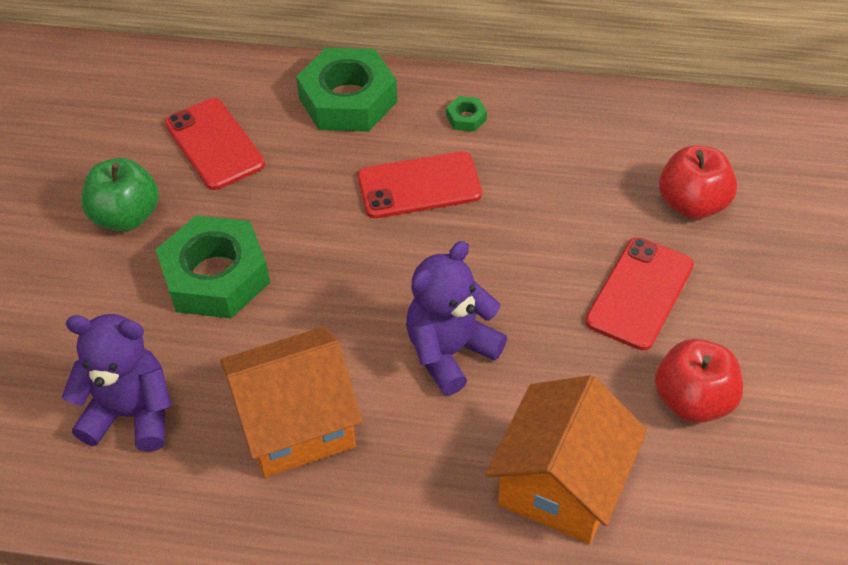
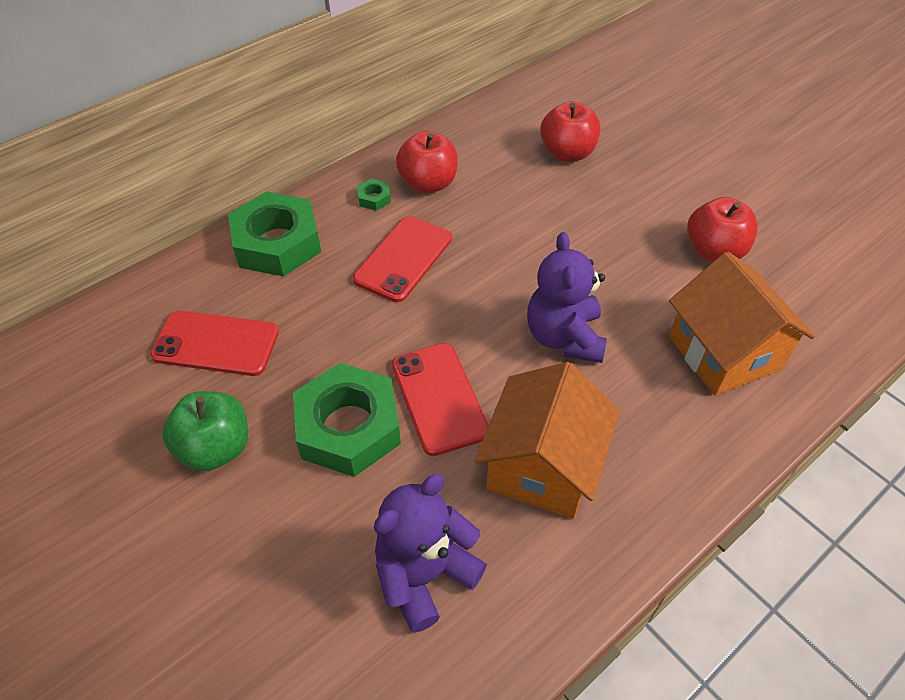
camera: 50 degrees left, 0 degrees up
red phone [585,237,694,350] -> red phone moved to [392,343,489,456]
none -> red apple [396,131,458,193]

